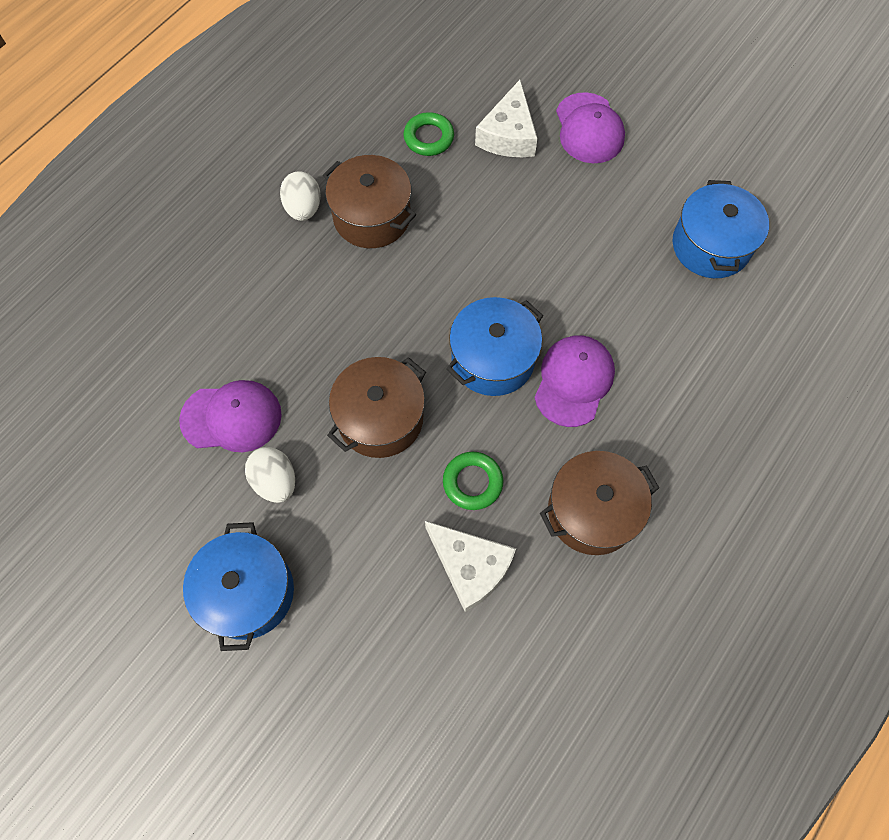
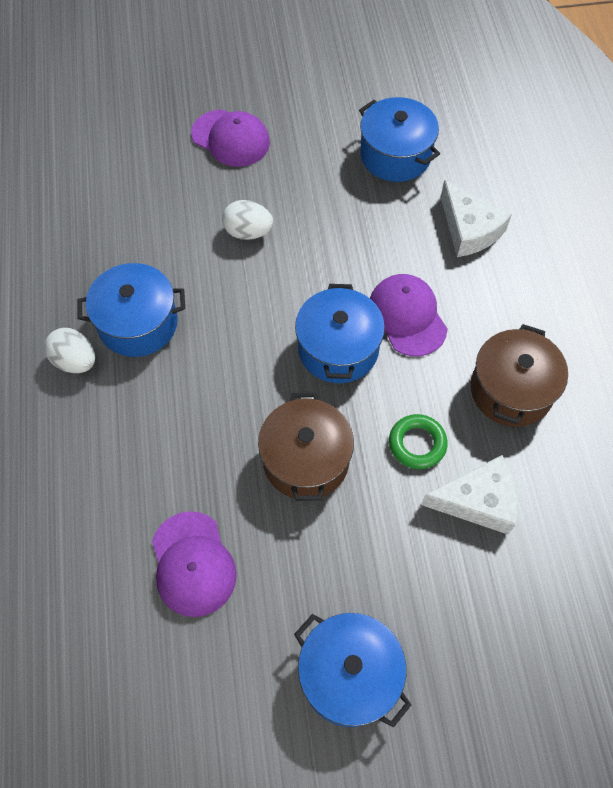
camera: 45 degrees left, 5 degrees down
purple cap [179,380,282,452] -> purple cap turned 120 degrees clockwise [152,511,237,617]
white egg [245,447,295,503] -> white egg moved to [222,200,273,240]
brown pot [323,155,416,248] -> blue pot [77,263,185,357]
green ring [404,112,454,156] -> none
white cheese [475,80,538,157] -> white cheese moved to [441,180,512,257]

